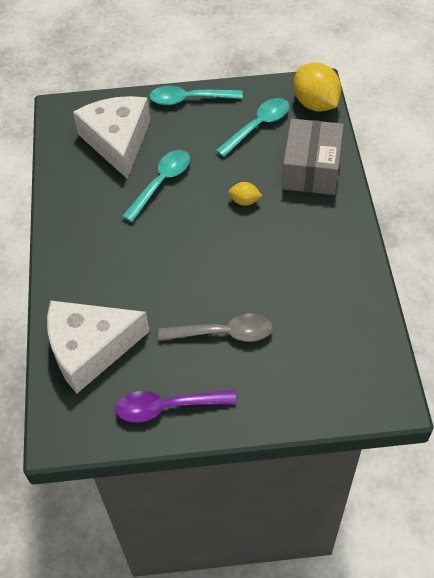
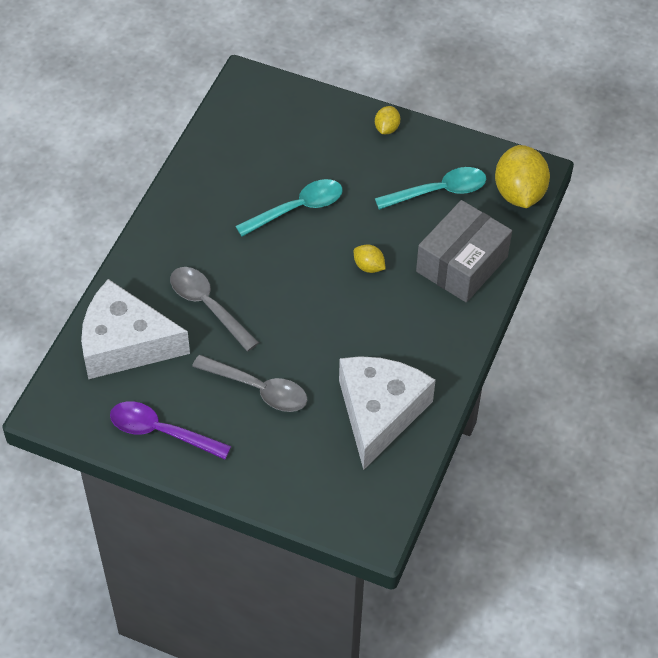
camera: 25 degrees right, 0 degrees up
white cheese [73,96,150,178] -> white cheese moved to [339,356,436,470]
turquoise spoon [150,86,243,105] -> yellow lemon [375,106,400,134]
none -> grey spoon [170,267,259,352]

